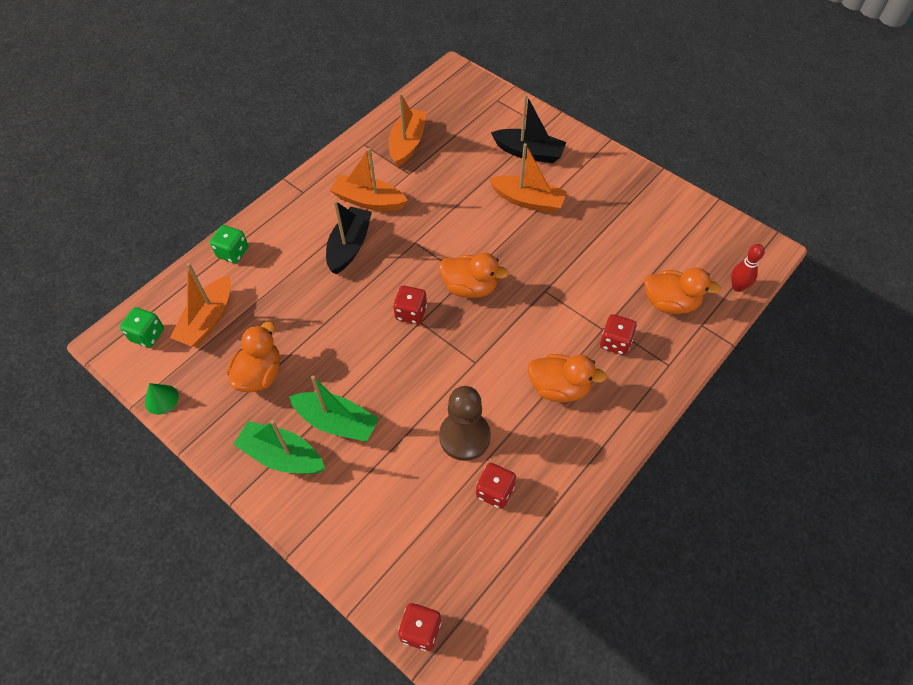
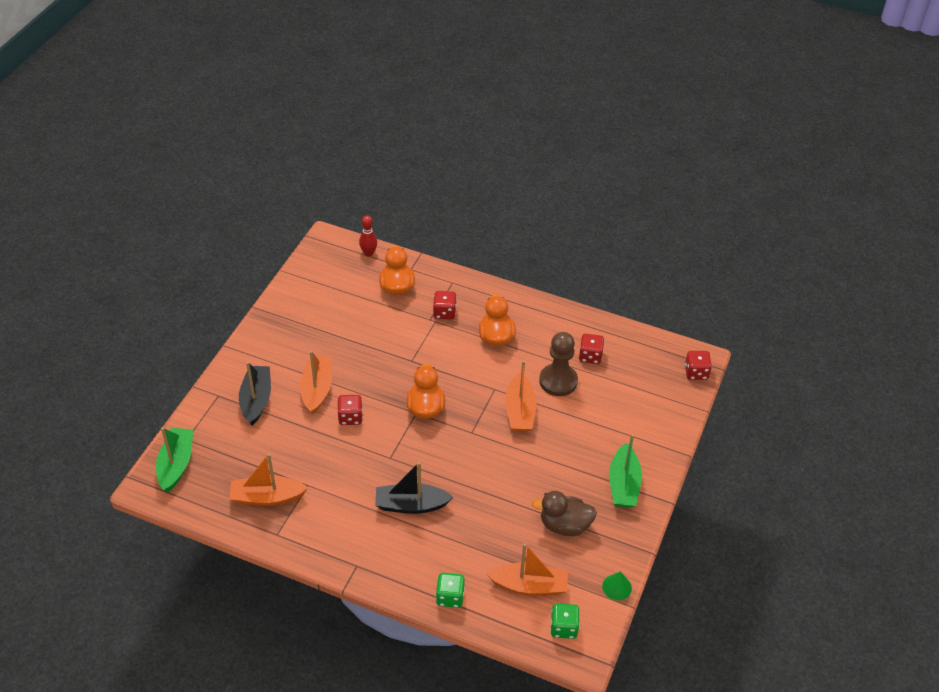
camera: 110 degrees left, 10 degrees down
orange duck [226,322,280,392] -> brown duck [532,491,597,536]
green boat [289,376,379,442] -> green boat moved to [156,427,193,492]
orange boat [330,148,408,211] -> orange boat moved to [505,360,537,432]
red dice [393,286,427,324] -> red dice moved to [337,395,363,425]

